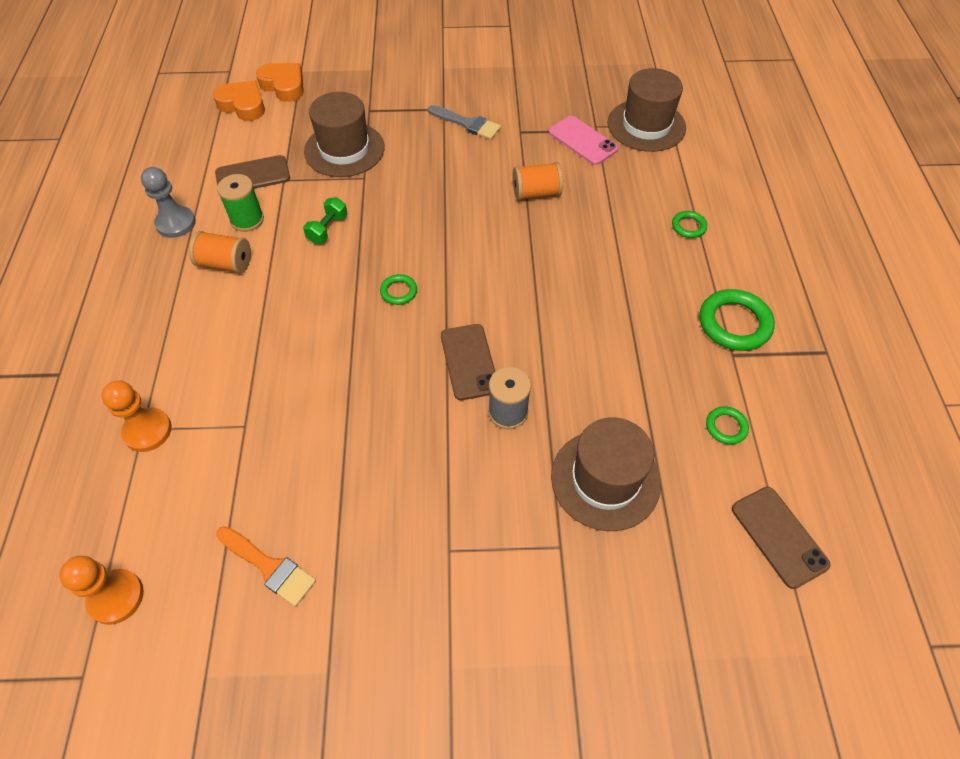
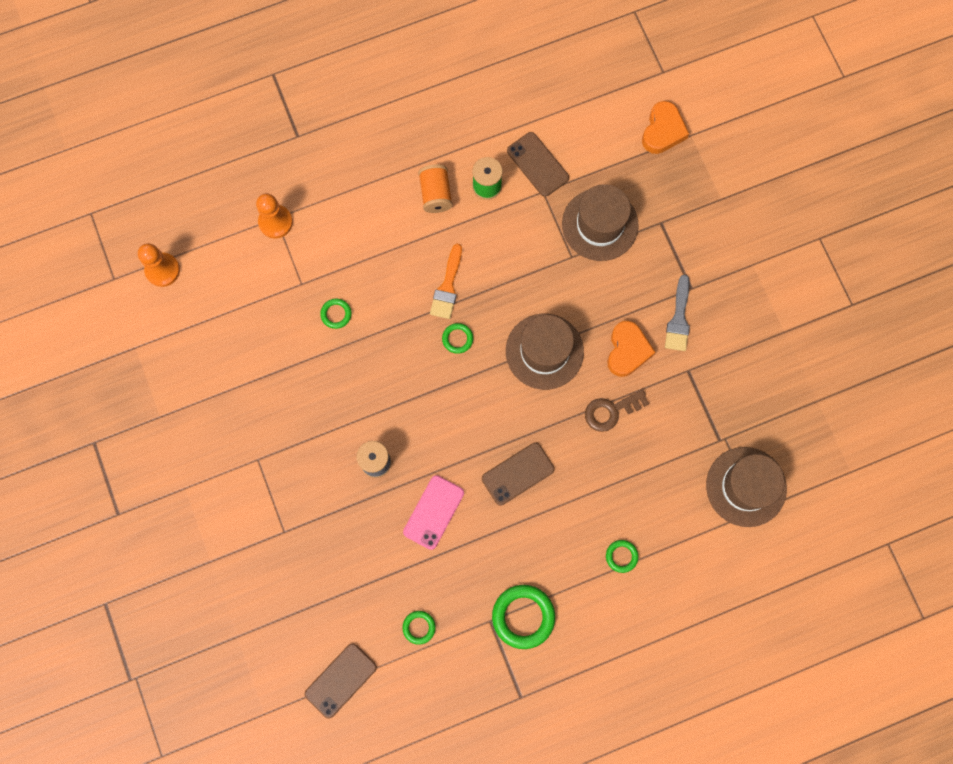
camera: 70 degrees right, 20 degrees up
grey pawn [141,167,196,238] -> none
orange heart [213,80,265,121] -> orange heart moved to [607,321,656,377]
orange brush [216,526,316,607] -> orange brush moved to [430,244,462,319]
green dumbbell [303,197,348,244] -> none
brown phone [441,324,495,400] -> brown phone moved to [482,443,554,505]
orange spool [513,162,563,200] -> brown key [585,390,649,432]
pink phone [549,116,618,165] -> pink phone moved to [403,475,464,550]
brown hat [551,417,661,531] -> brown hat moved to [506,314,584,390]
none -> green ring [320,299,352,329]

